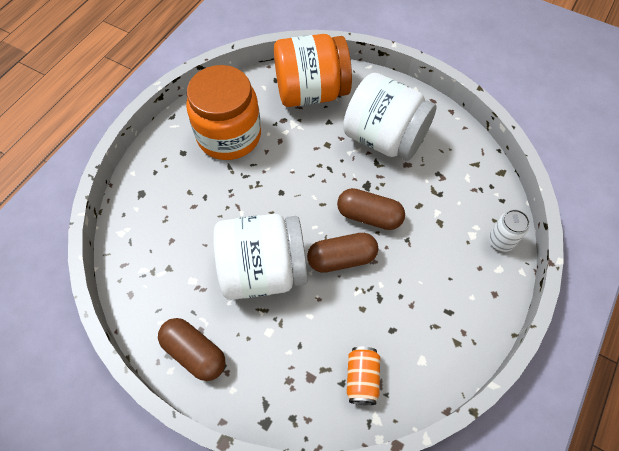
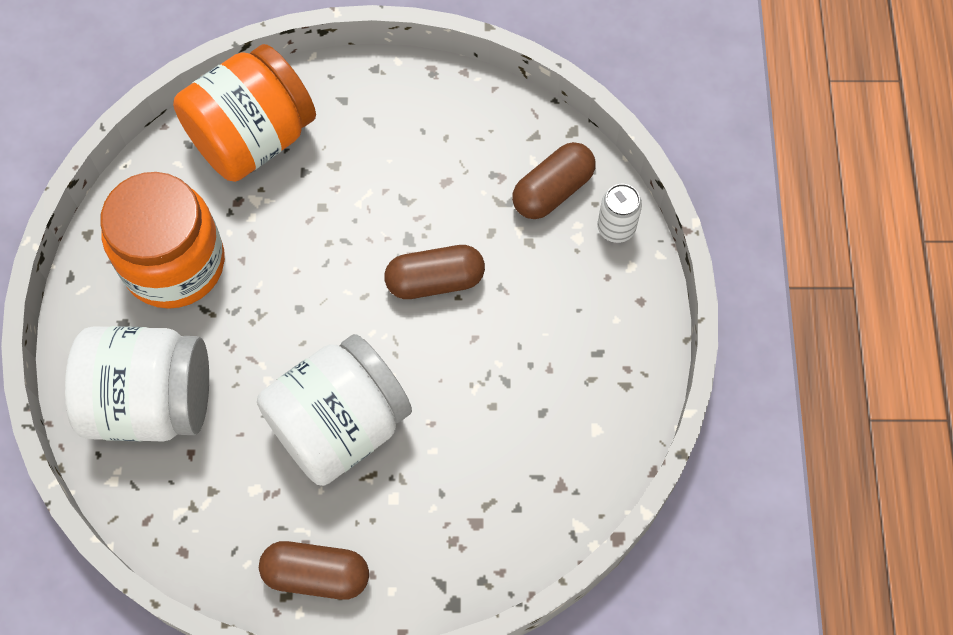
camera: 30 degrees left, 5 degrees up
brown capsule [307,233,378,273] -> brown capsule moved to [512,142,595,219]
white jar [343,73,437,161] -> white jar moved to [65,326,209,442]
orange can [347,347,380,405] -> none

